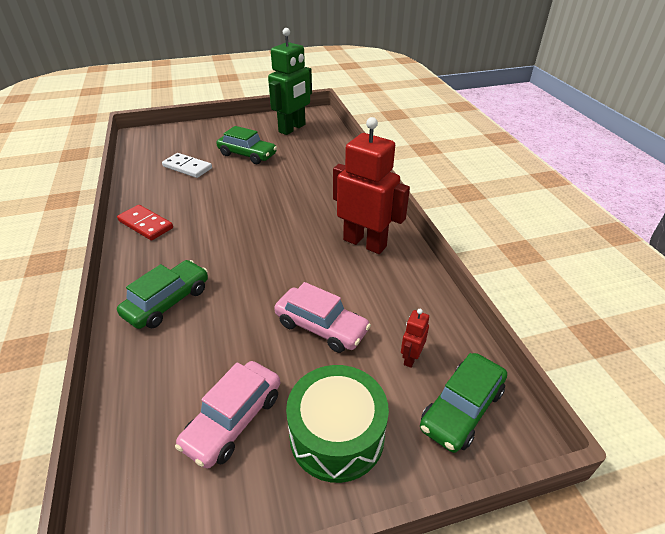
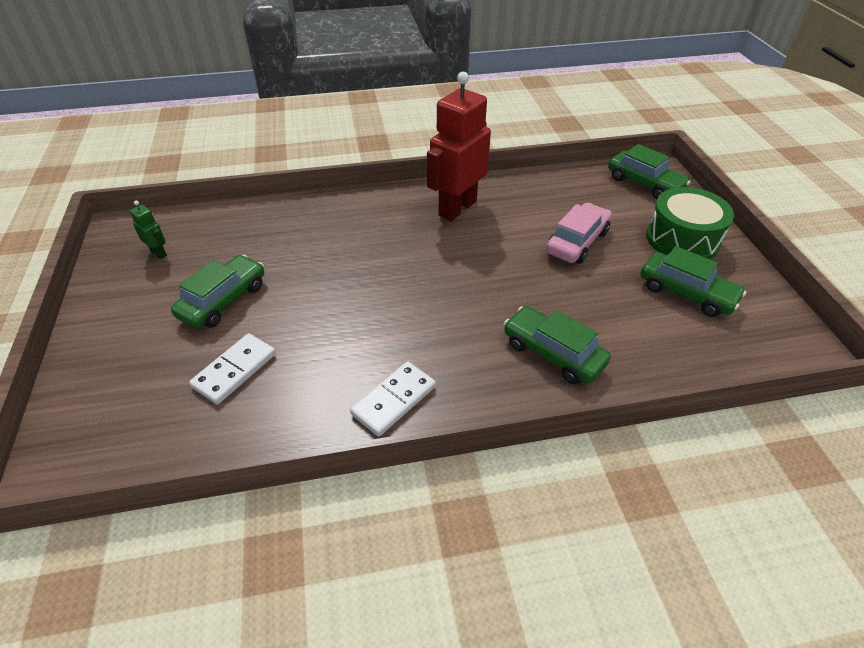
camera: 85 degrees left, 5 degrees up
red domino [117,205,173,240] -> white domino [350,361,436,436]
pink car [175,361,280,469] -> green car [641,246,746,317]
green robot [268,28,312,135] -> green robot [129,200,167,259], size x0.42
red robot [401,309,429,368] -> none

